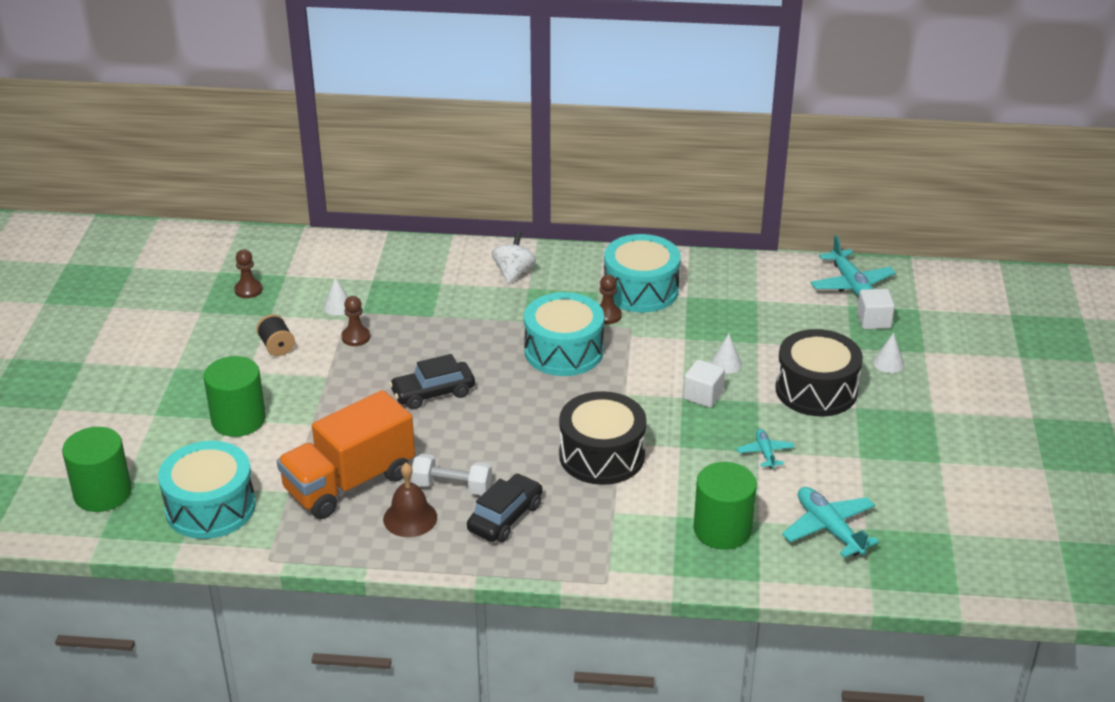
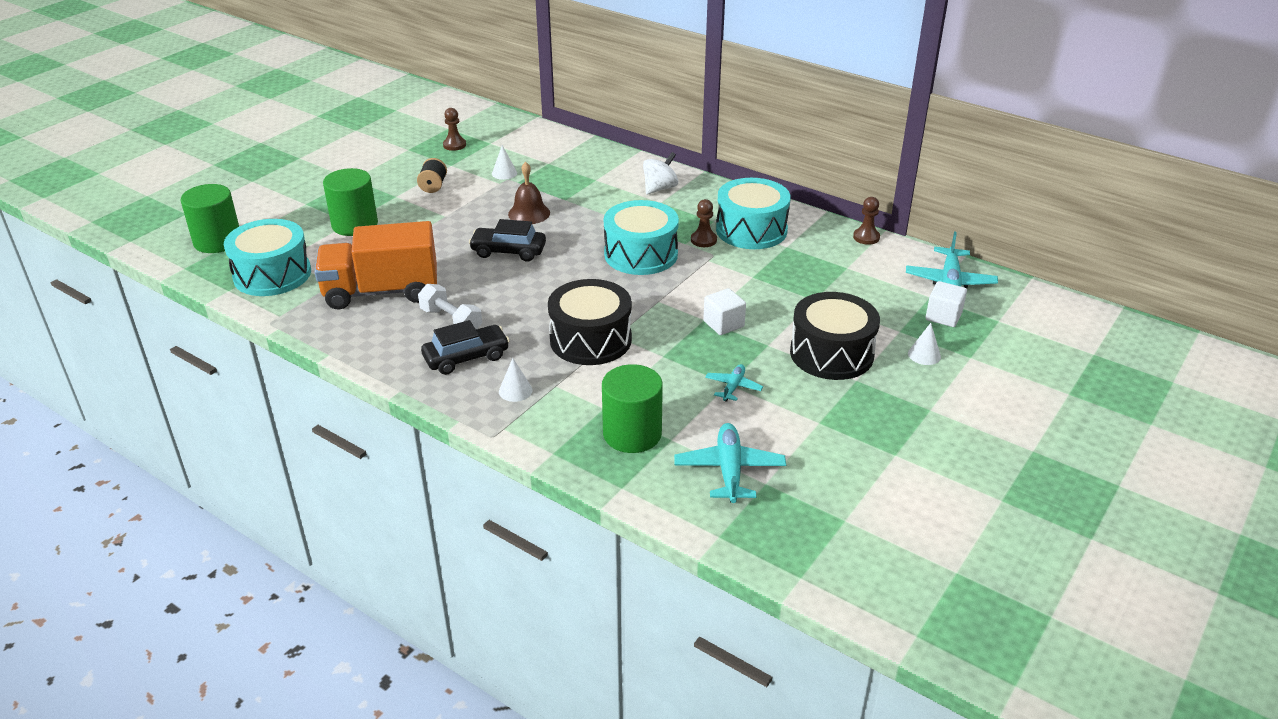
camera: 30 degrees right, 0 degrees up
brown pawn [341,296,370,346] -> brown pawn moved to [853,197,880,245]
brown bell [383,463,437,537] -> brown bell moved to [508,162,550,224]
white cone [711,333,742,374] -> white cone moved to [499,358,533,402]

